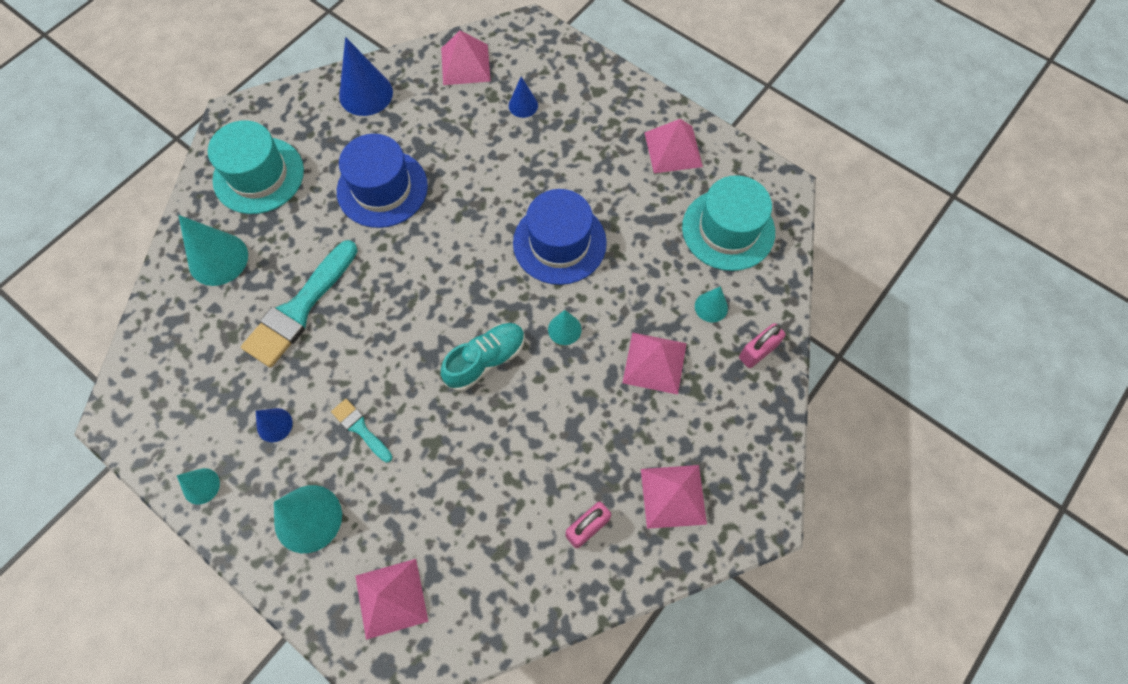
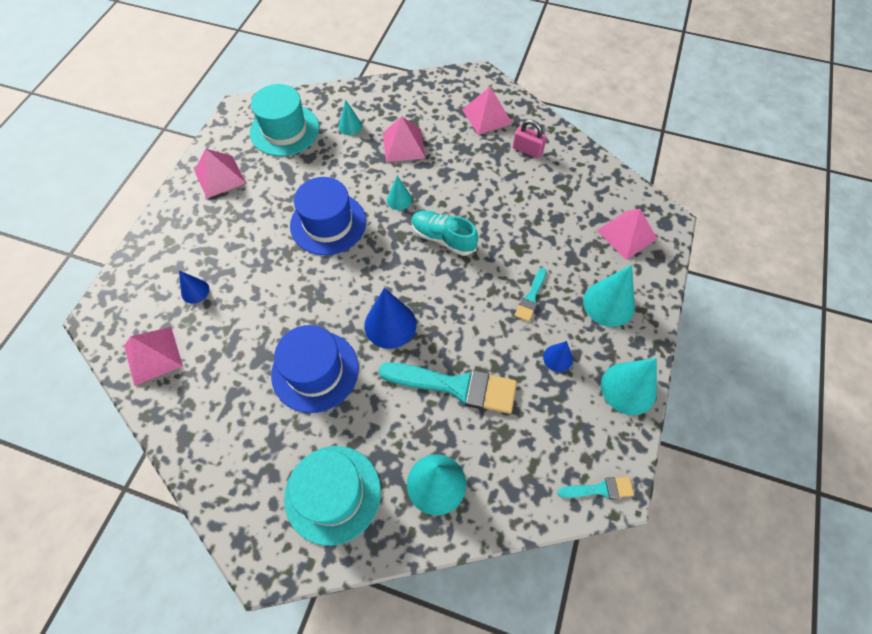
camera: 110 degrees left, 5 degrees down
turquoise cone [177,468,220,505] -> turquoise cone [601,358,657,415], size x1.82
blue cone [339,37,393,116] -> blue cone moved to [364,288,417,349]
pink padlock [739,323,786,368] -> none
none -> turquoise brush [557,477,634,499]

